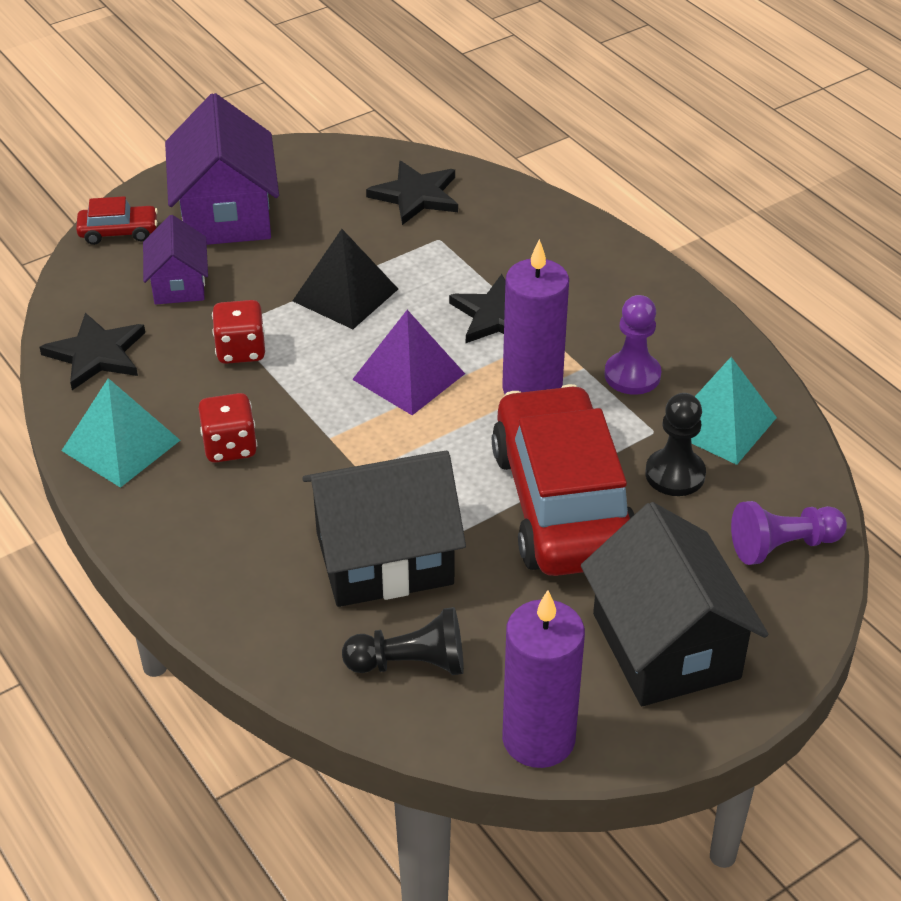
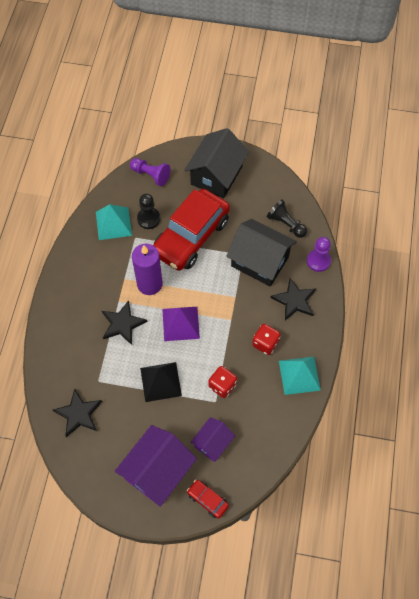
camera: 135 degrees left, 20 degrees up
black star [40,313,145,390] -> black star moved to [270,278,316,320]
purple candle [502,590,585,768] -> none
purple pawn [605,295,661,395] -> purple pawn moved to [307,237,331,272]

